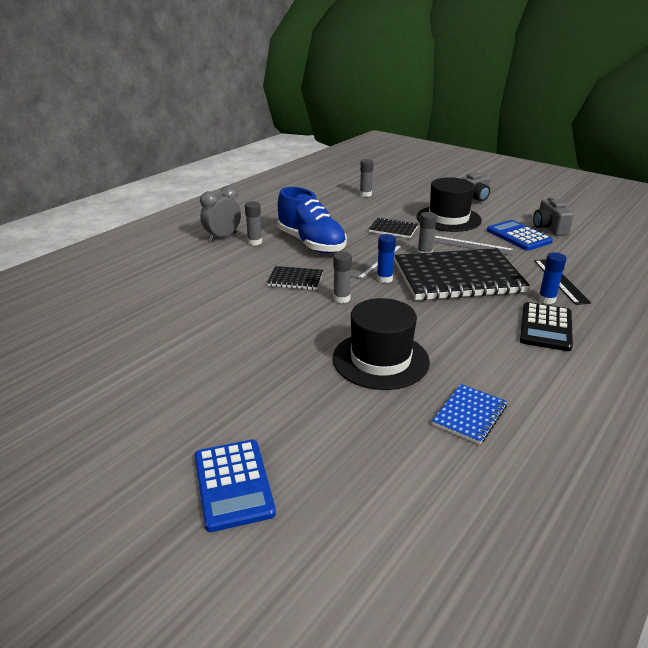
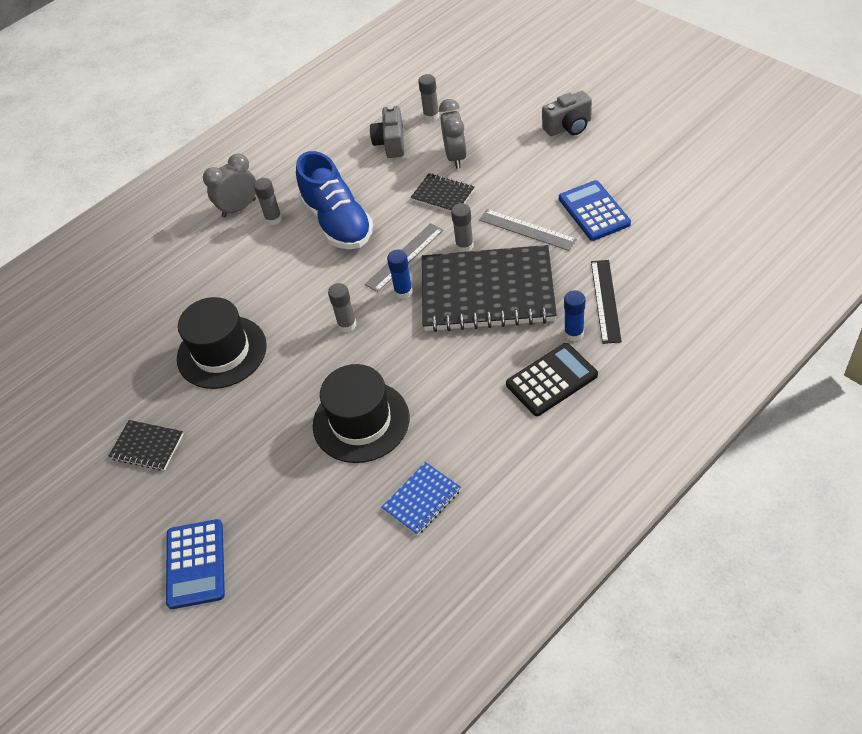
camera: 15 degrees right, 20 degrees up
black notebook [267,266,323,290] -> black notebook moved to [108,420,184,471]
black hat [417,177,482,232] -> black hat moved to [177,297,267,389]
black calculator [520,302,573,351] -> black calculator turned 150 degrees counterclockwise [506,343,598,416]
grey camera [533,197,574,236] -> grey camera moved to [370,105,404,158]
none -> grey clock [439,99,467,169]

